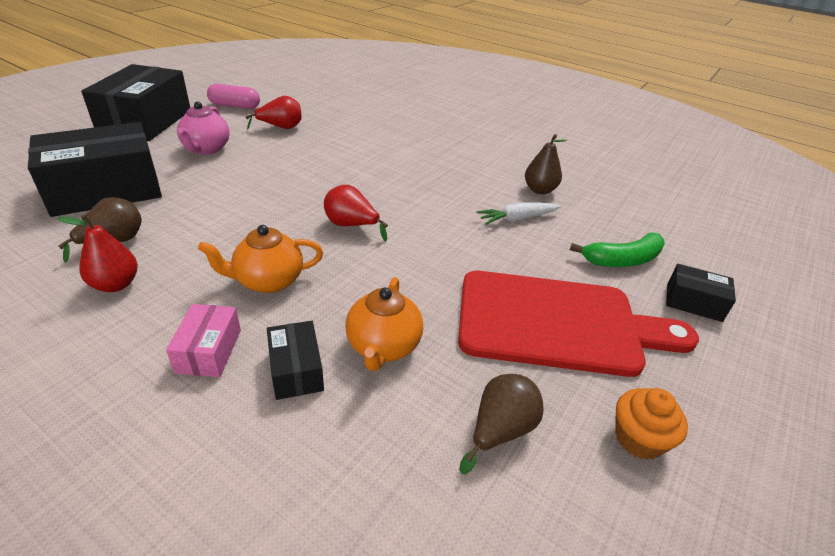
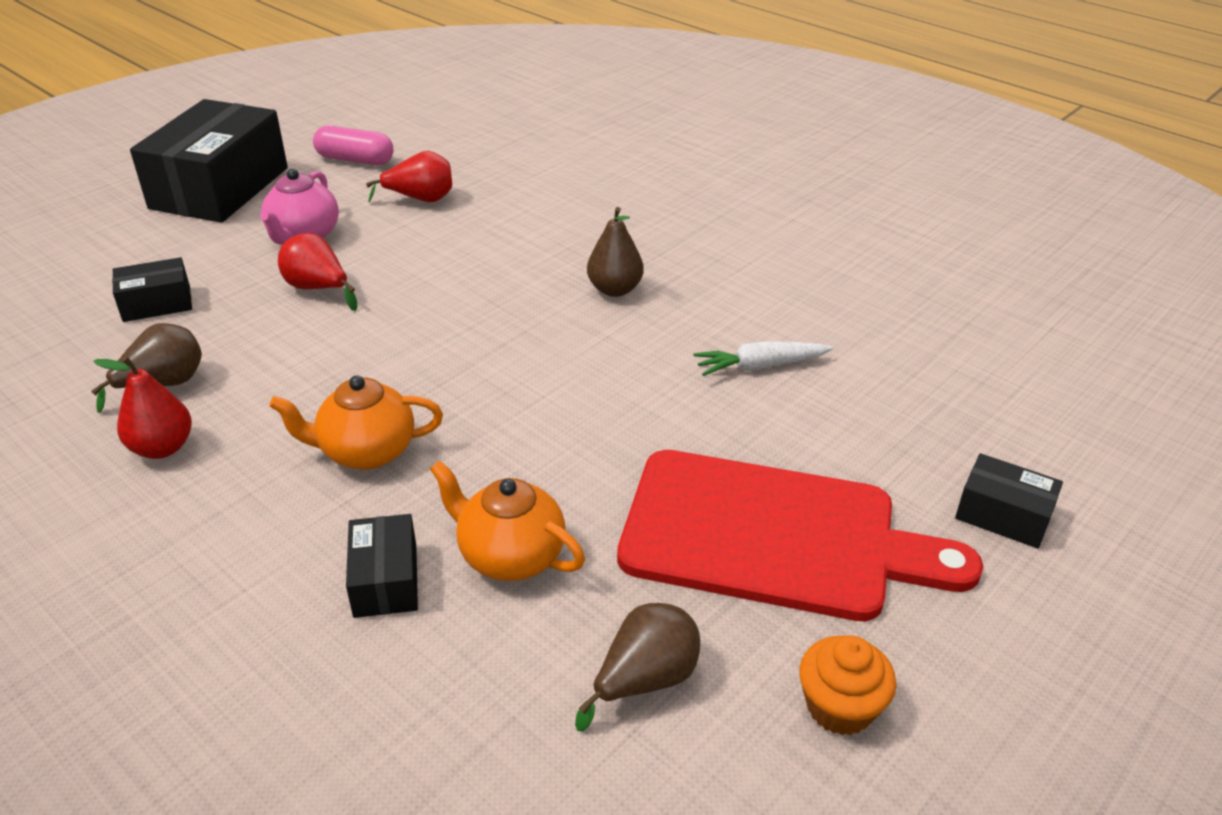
camera: 10 degrees right, 0 degrees up
black box [28,122,162,217] -> black box [112,257,192,322], size x0.47
pink box [166,304,241,377] -> none
red pear [324,185,388,241] -> red pear moved to [278,233,357,311]
orange teapot [345,277,423,371] -> orange teapot turned 105 degrees clockwise [430,460,585,581]
brown pear [525,134,567,194] -> brown pear moved to [587,207,644,297]
green banana [570,232,665,267] -> none

